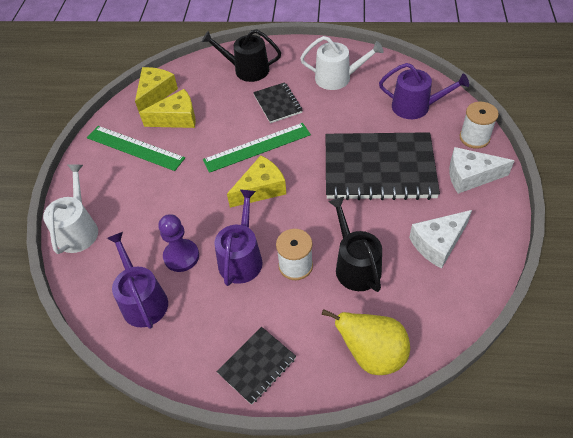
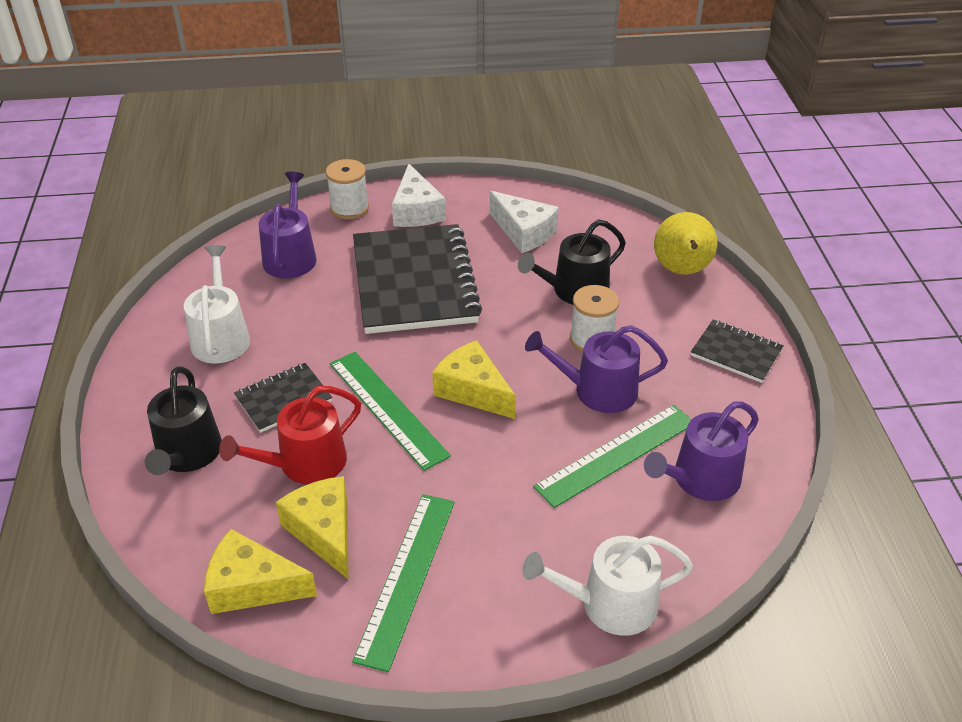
camera: 105 degrees left, 10 degrees down
purple pawn [158,214,199,272] -> green ruler [533,405,692,508]
none -> red watering can [219,386,361,484]

